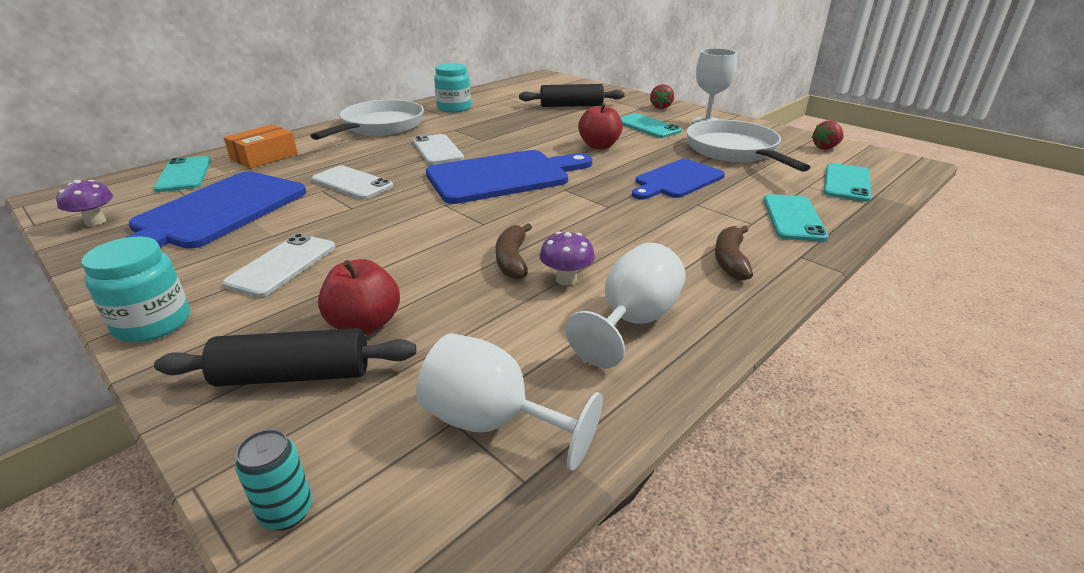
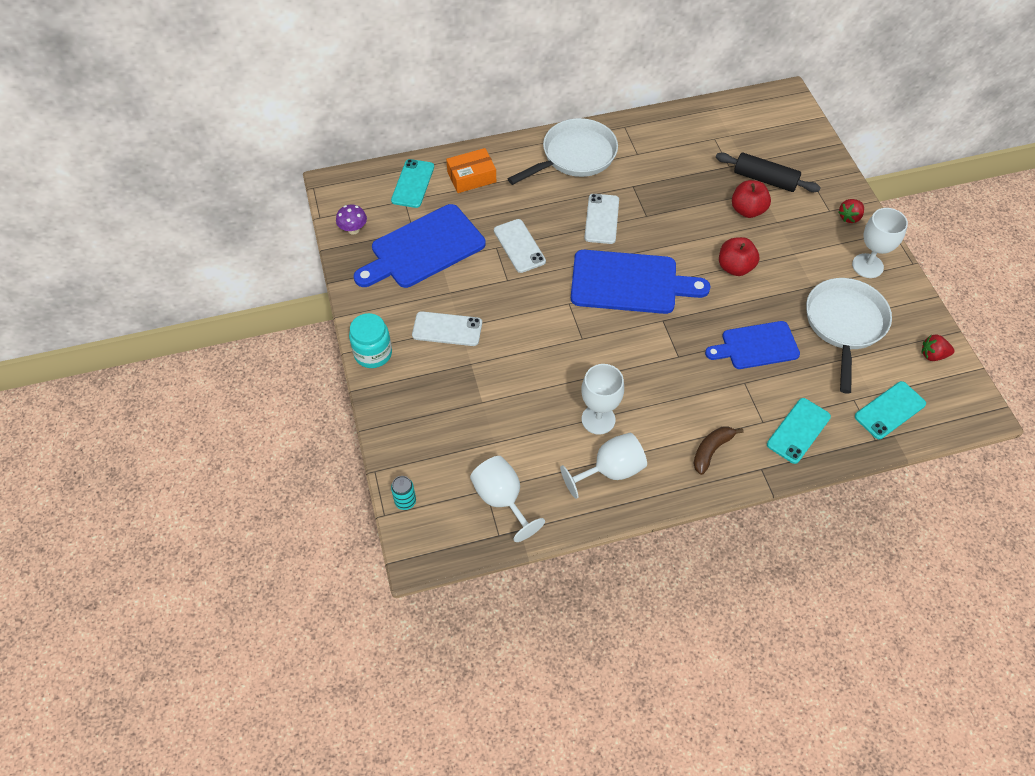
camera: 30 degrees right, 25 degrees up
black rolling pin [154,328,416,386] -> none
white phone [223,234,335,297] -> white phone turned 45 degrees clockwise [412,311,482,346]
red apple [318,259,400,335] -> red apple moved to [732,180,771,218]
turquoise jar [434,63,471,113] -> none
brown banana [496,223,532,280] -> none
purple mushroom [540,232,595,286] -> white goblet [581,364,624,435]
turquoise phone [620,113,682,138] -> none

